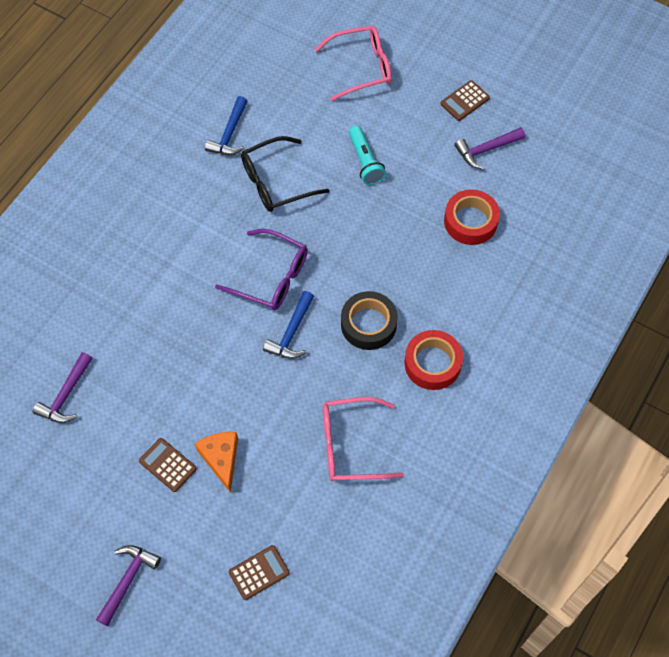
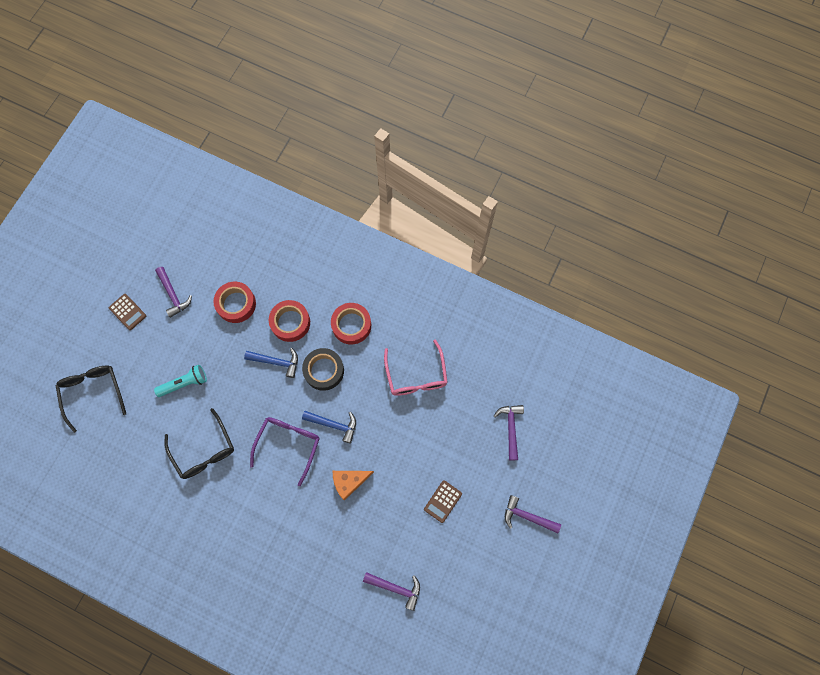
camera: 95 degrees left, 10 degrees up
orange cheese [195,432,238,493] -> orange cheese moved to [333,471,374,501]
blue hammer [205,96,248,155] -> blue hammer moved to [244,348,298,378]
brown calculator [229,545,290,600] -> purple hammer [494,405,524,461]
pink glasses [314,26,392,101] -> black glasses [56,366,126,433]
none -> red tape [269,300,310,342]

